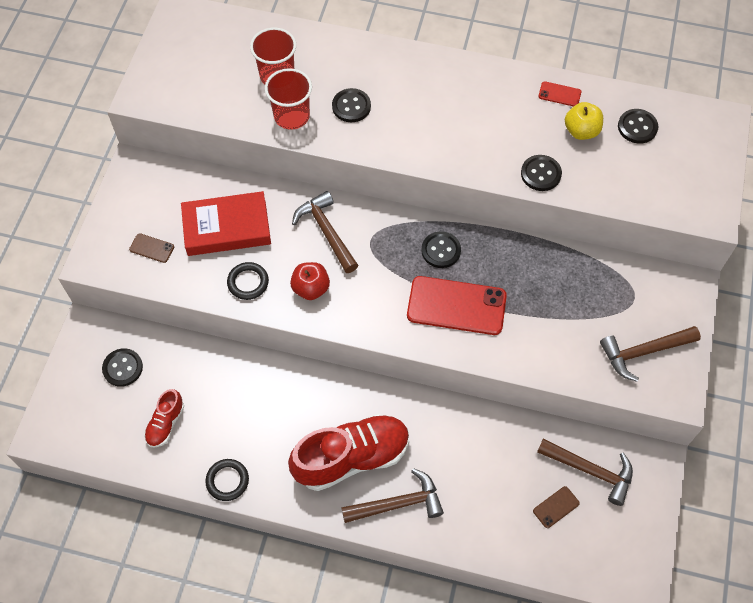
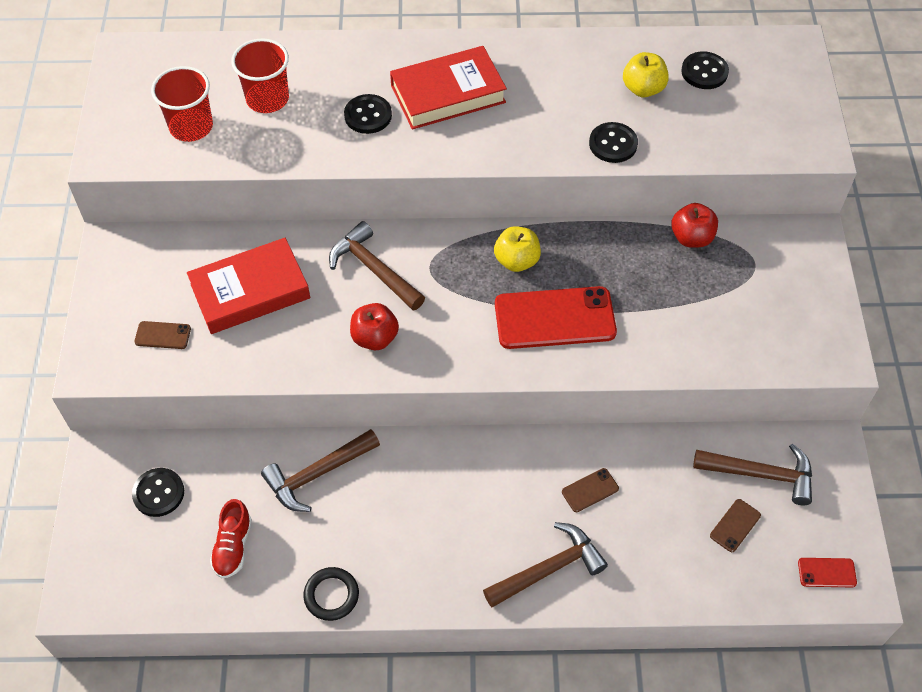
camera: 15 degrees left, 5 degrees down
black ring [227,262,269,300] -> none
red cup [265,68,312,130] -> red cup moved to [151,66,213,142]
red shoe [288,413,409,491] -> none
black button [421,231,461,268] -> yellow apple [494,226,541,272]
red phone [538,81,581,107] -> red phone moved to [798,558,857,587]
brown hammer [600,326,701,382] -> brown hammer moved to [261,429,380,512]
none -> red book [390,46,507,130]
none -> brown phone [562,468,619,512]
none -> red apple [671,203,718,248]

